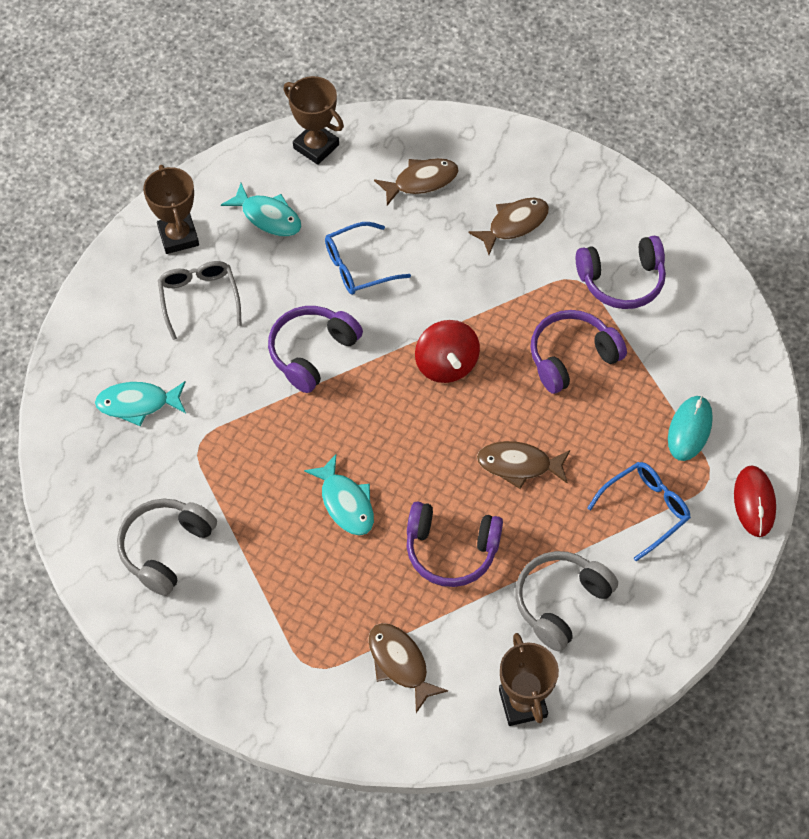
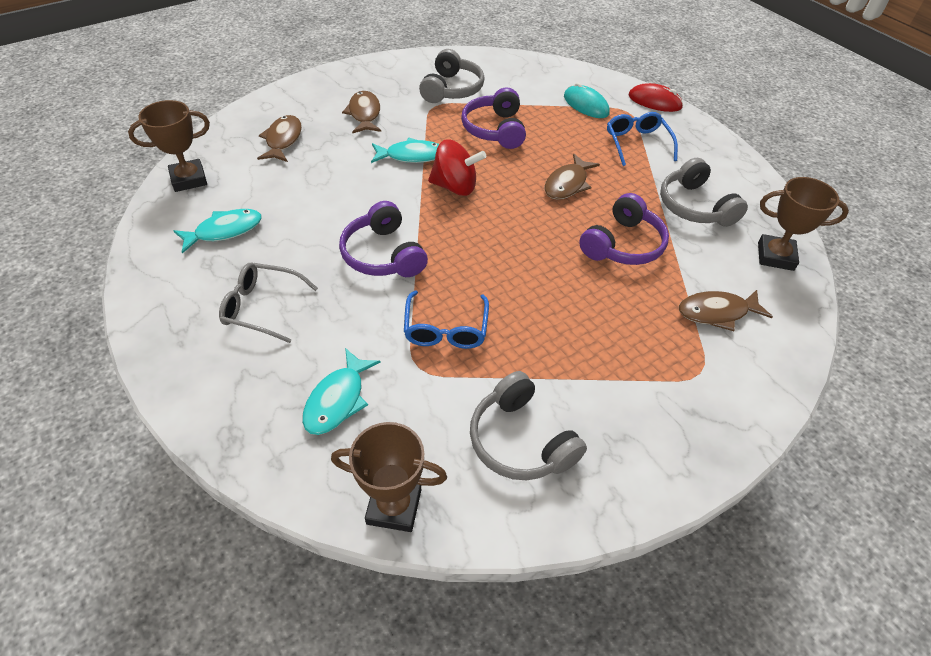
camera: 65 degrees left, 10 degrees down
brown trophy [143,165,199,254] -> brown trophy moved to [331,422,447,532]
turquoise fish [304,454,374,536] -> turquoise fish moved to [371,138,439,163]
blue glasses [325,222,411,295] -> blue glasses moved to [404,291,489,349]
purple headphones [576,236,666,309] -> grey headphones [419,49,485,103]

